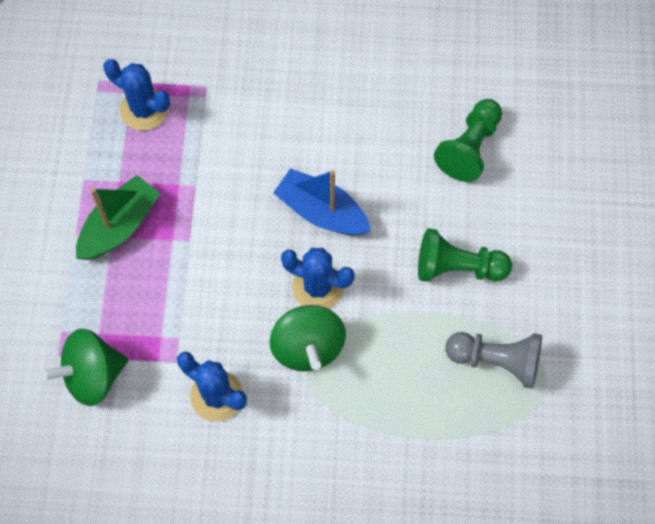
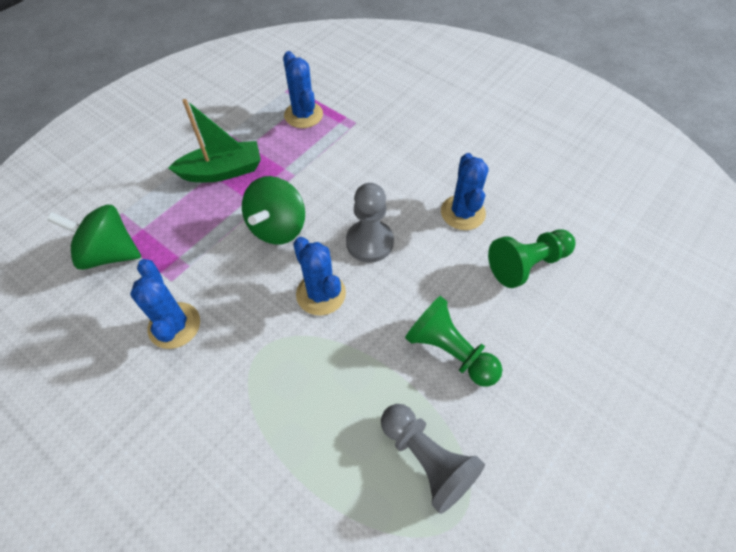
camera: 35 degrees right, 10 degrees down
green spinning top [270,305,346,371] -> green spinning top moved to [242,176,305,245]
blue boat [273,168,371,235] -> grey pawn [346,183,394,263]
none -> blue cactus [441,153,489,230]

